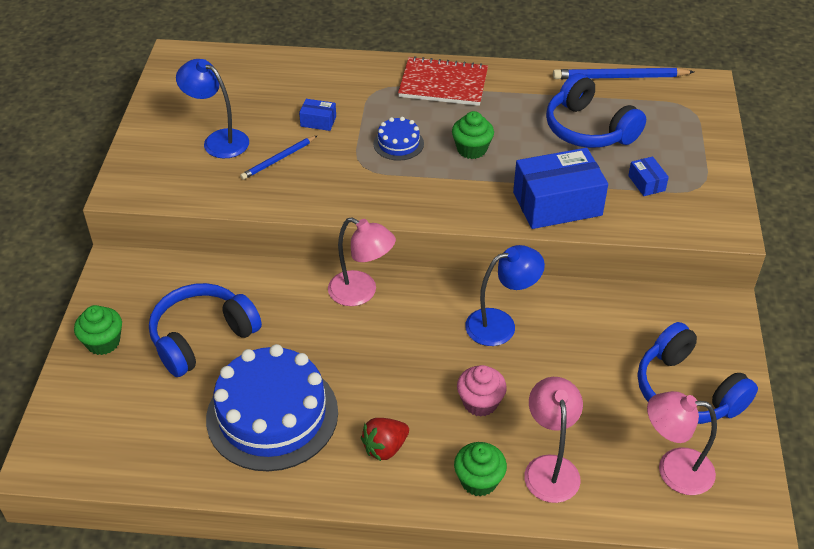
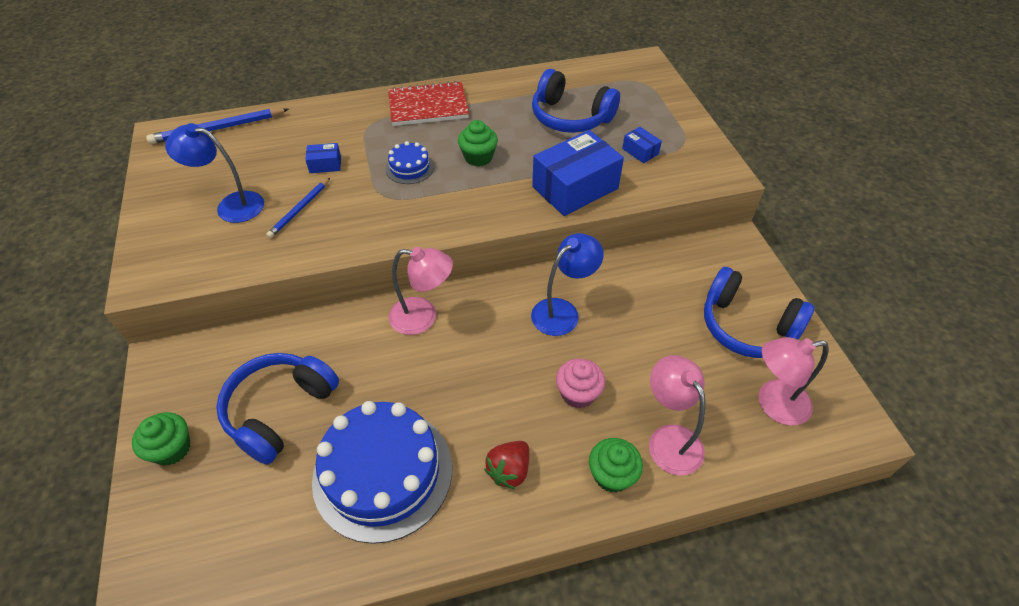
camera: 20 degrees left, 5 degrees up
blue pencil [553,68,694,79] -> blue pencil moved to [146,108,289,144]

